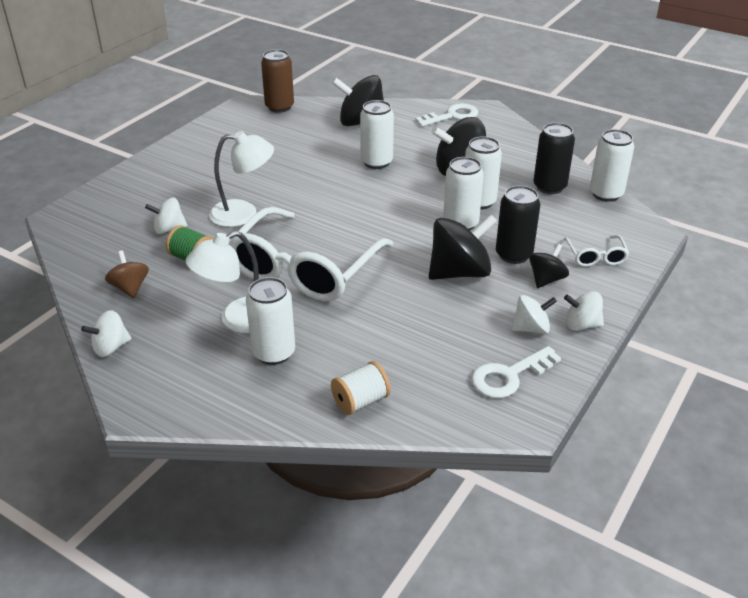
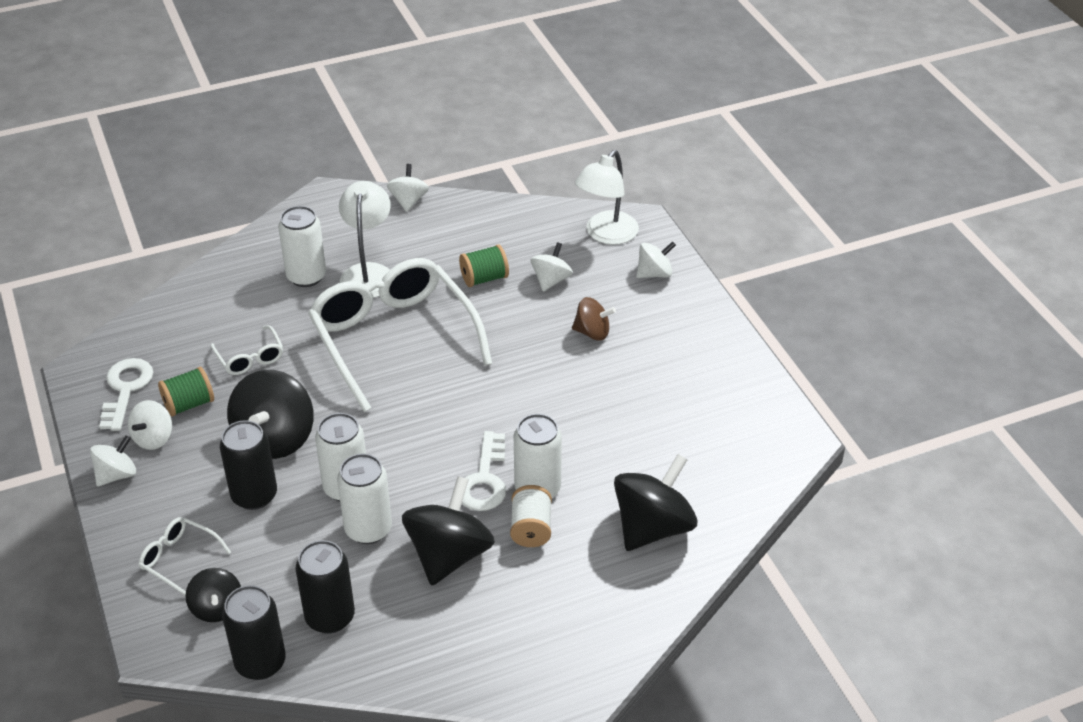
camera: 125 degrees right, 5 degrees up
brown spinning top [105,250,149,298] -> brown spinning top moved to [572,297,616,341]
white lamp [209,131,274,227] -> white lamp moved to [575,150,639,245]
brown can [261,49,294,113] -> none
white spool [331,361,391,415] -> white spool moved to [510,485,552,547]
white key [415,103,478,126] -> white key moved to [462,431,506,511]
black spinning top [529,244,569,288] -> black spinning top moved to [185,568,241,622]
white can [590,129,634,202] -> black can [222,585,286,680]
none -> green spool [158,367,214,417]
none -> white glasses [211,325,283,375]
none -> white spinning top [636,241,676,278]

